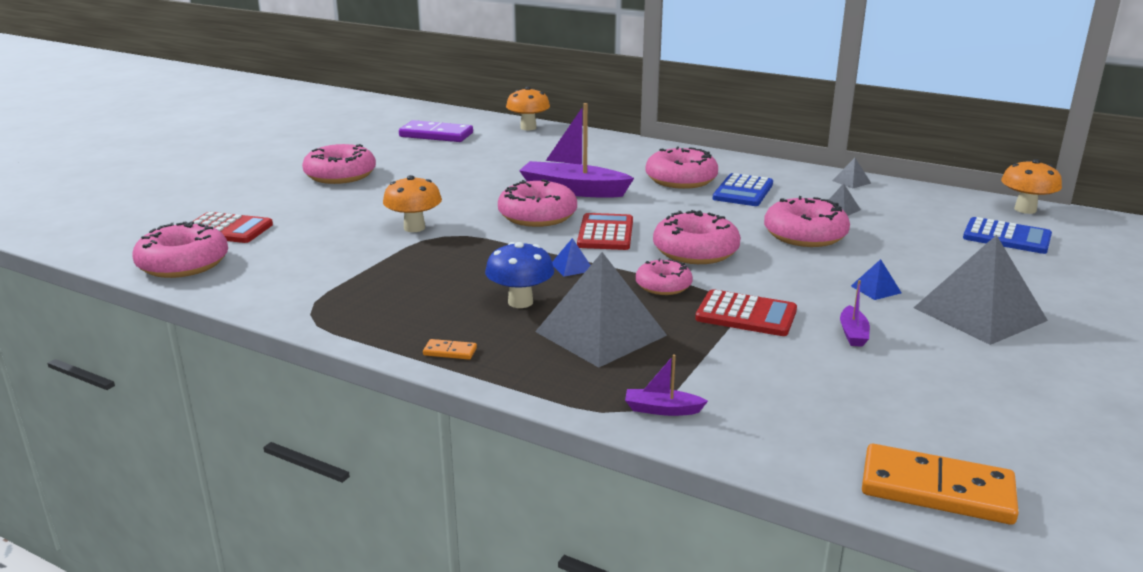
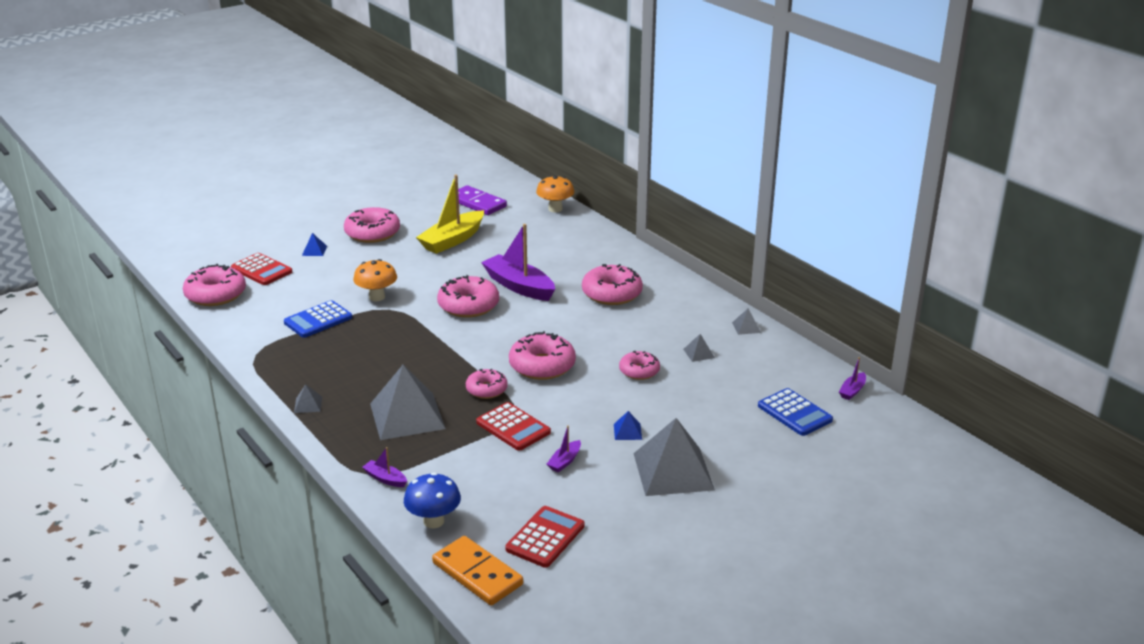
camera: 25 degrees right, 5 degrees up
orange domino [423,339,477,360] -> grey pyramid [294,384,322,413]
blue mushroom [485,242,554,308] -> blue mushroom moved to [404,473,461,528]
blue pyramid [552,238,591,277] -> blue pyramid moved to [302,233,327,256]
red calculator [577,213,633,250] -> red calculator moved to [505,506,584,568]
blue calculator [713,173,773,206] -> blue calculator moved to [284,300,352,338]
pink donut [764,196,850,247] -> pink donut [619,351,660,380], size x0.61
orange mushroom [1001,159,1062,214] -> purple boat [839,357,866,400]
none -> yellow boat [416,174,484,254]

